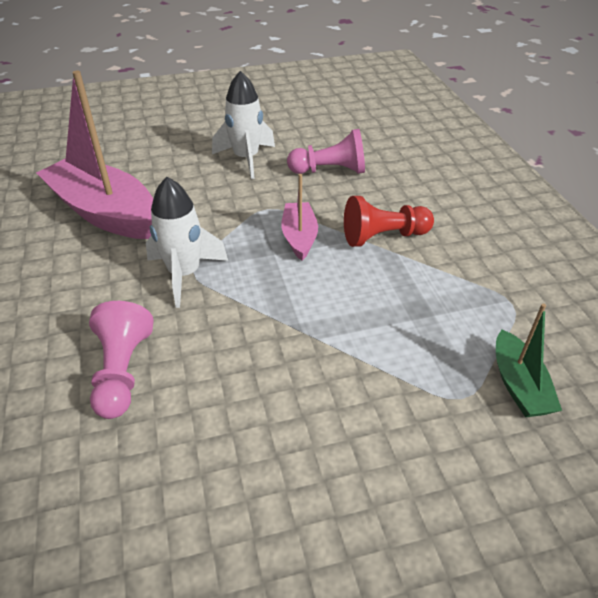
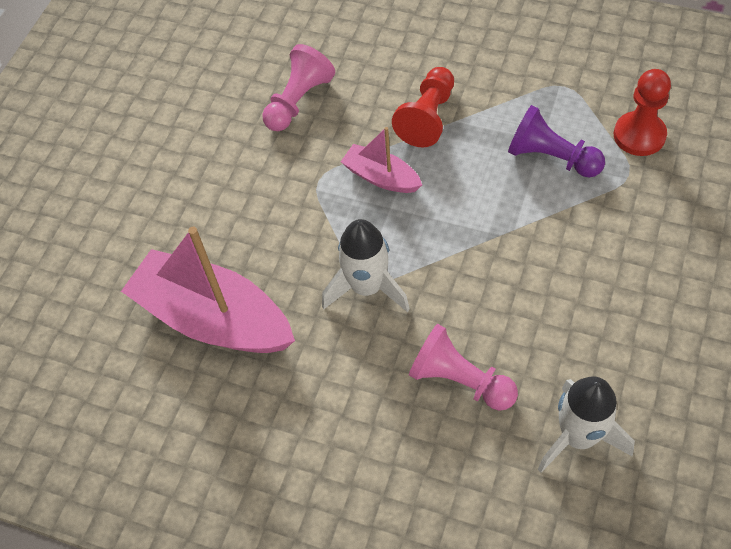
camera: 50 degrees left, 15 degrees up
pink boat [36,70,153,239] -> pink boat turned 45 degrees clockwise [121,227,295,353]
white rocket [212,71,275,179] -> white rocket moved to [538,377,635,473]
green boat [496,303,562,417] -> red pawn [614,69,671,156]
none -> purple pawn [508,105,605,177]

